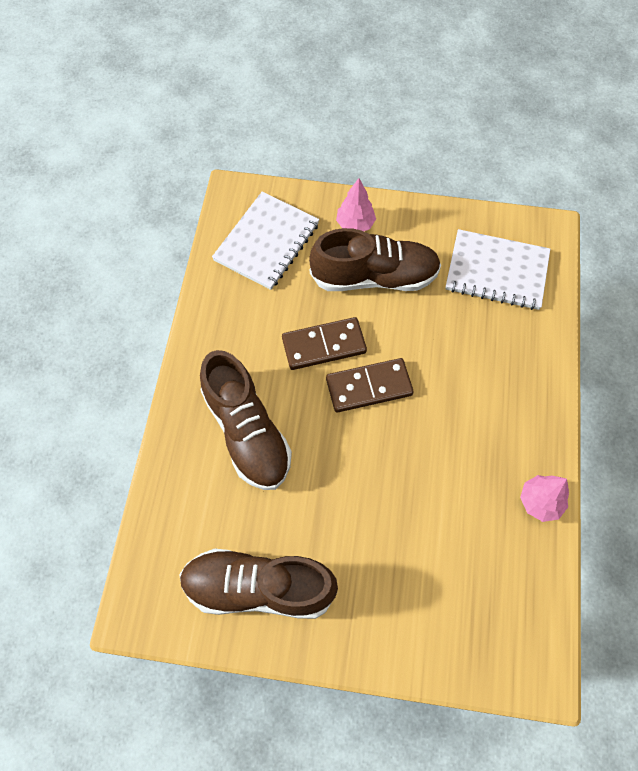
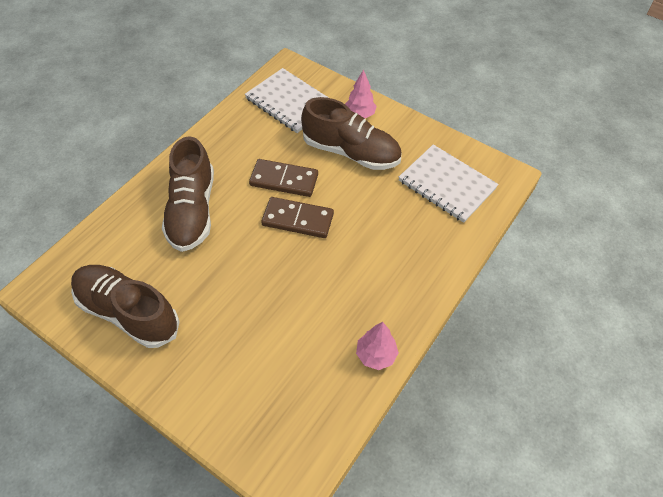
camera: 25 degrees right, 10 degrees down
white notebook [212,192,319,290] -> white notebook turned 75 degrees clockwise [245,68,329,133]

